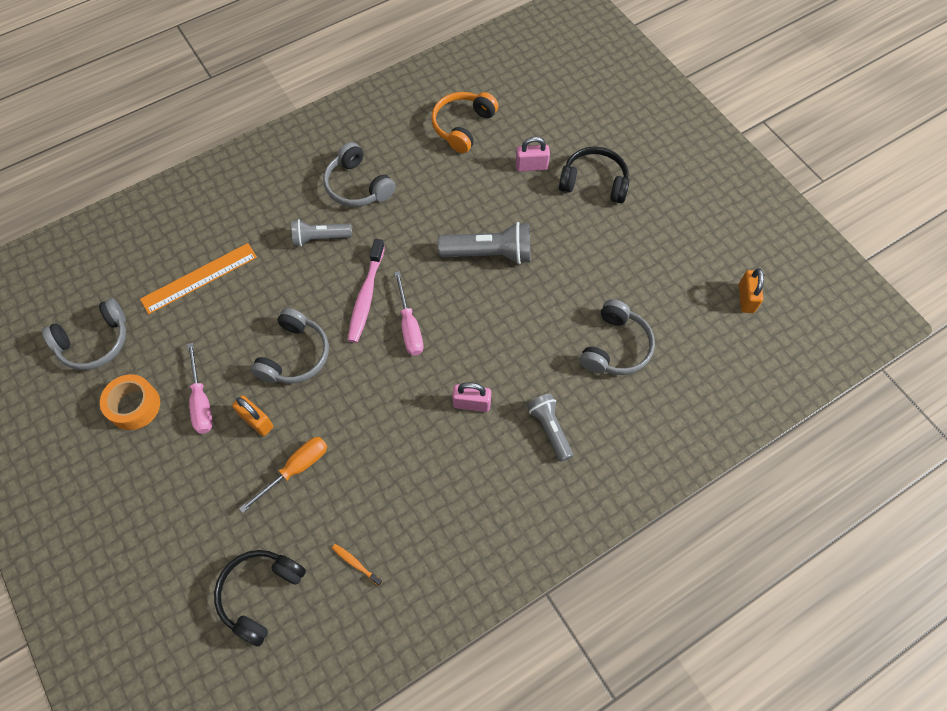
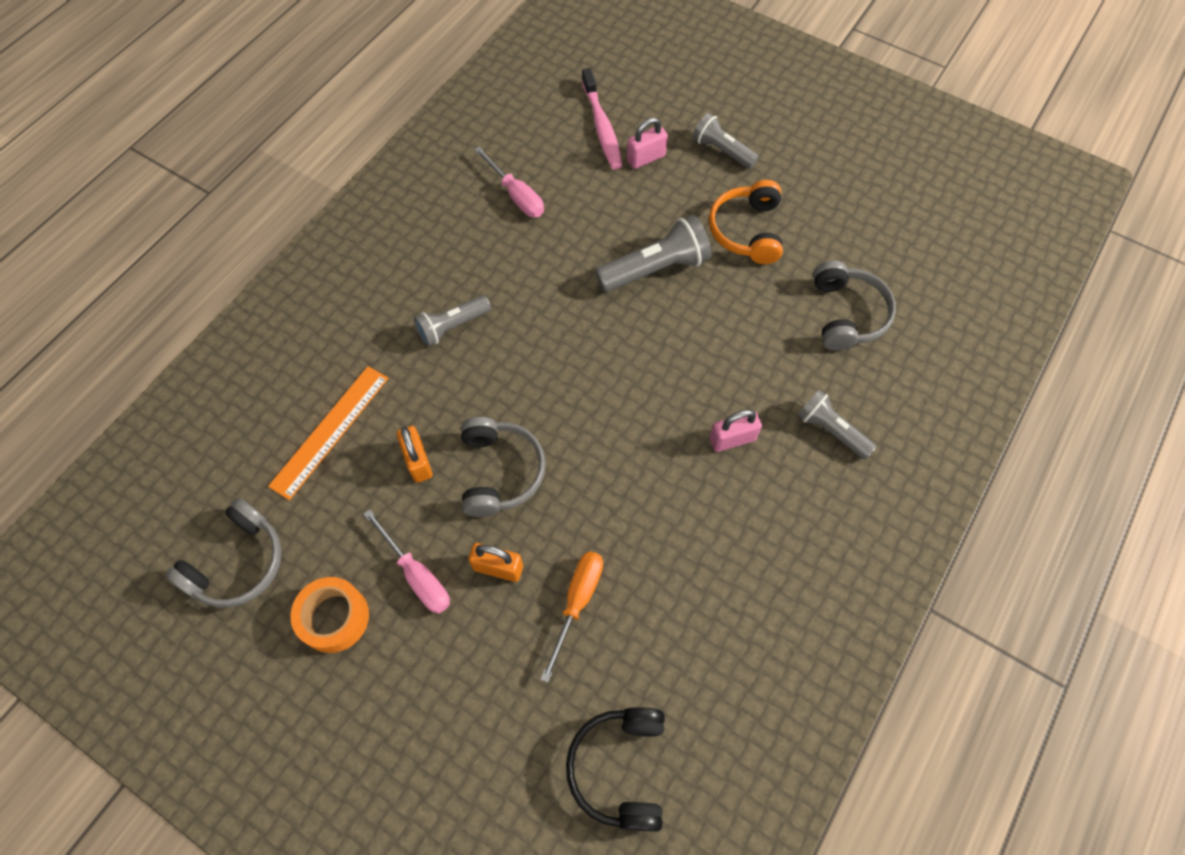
camera: 25 degrees left, 0 degrees up
grey headphones [323,142,396,207] -> none
orange toothbrush [332,544,382,586] -> none
pink toothbrush [348,239,385,343] -> pink toothbrush moved to [582,68,622,169]
pink screwdriver [394,271,423,356] -> pink screwdriver moved to [474,147,544,217]
orange headphones [431,92,498,153] -> orange headphones moved to [709,180,783,264]
black headphones [559,146,629,203] -> grey flashlight [693,113,759,169]
orange padlock [739,268,764,313] -> orange padlock moved to [397,426,433,483]

